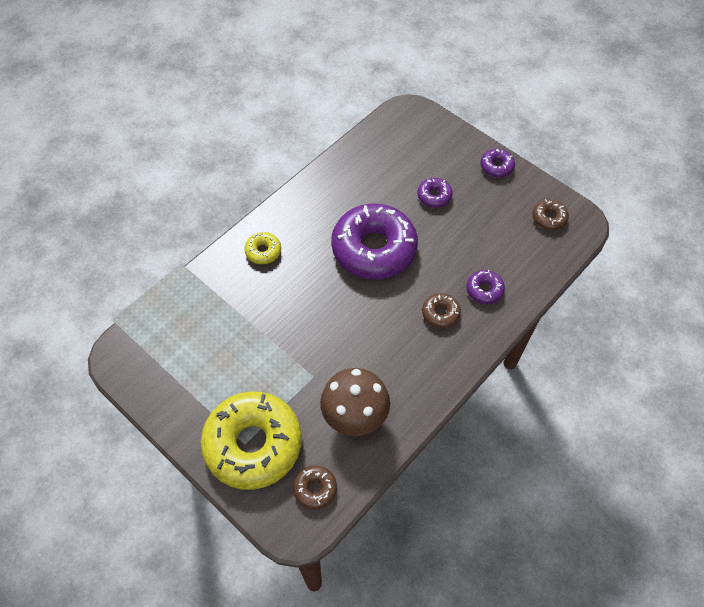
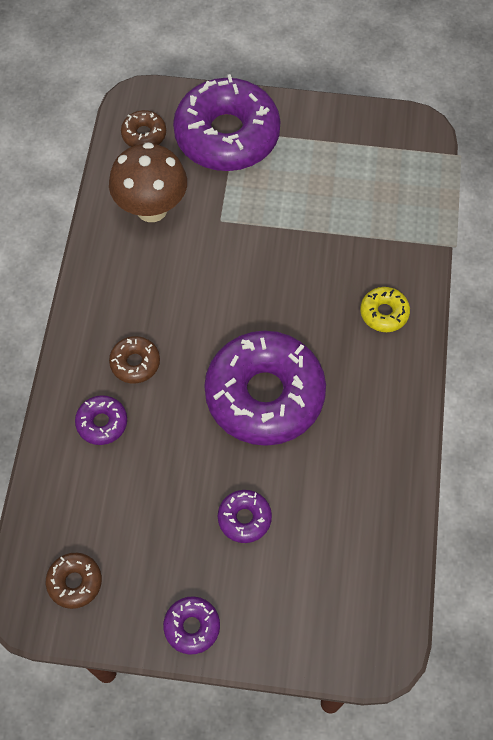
camera: 145 degrees right, 5 degrees up
yellow donut [200,391,302,490] -> purple donut [173,74,281,171]

